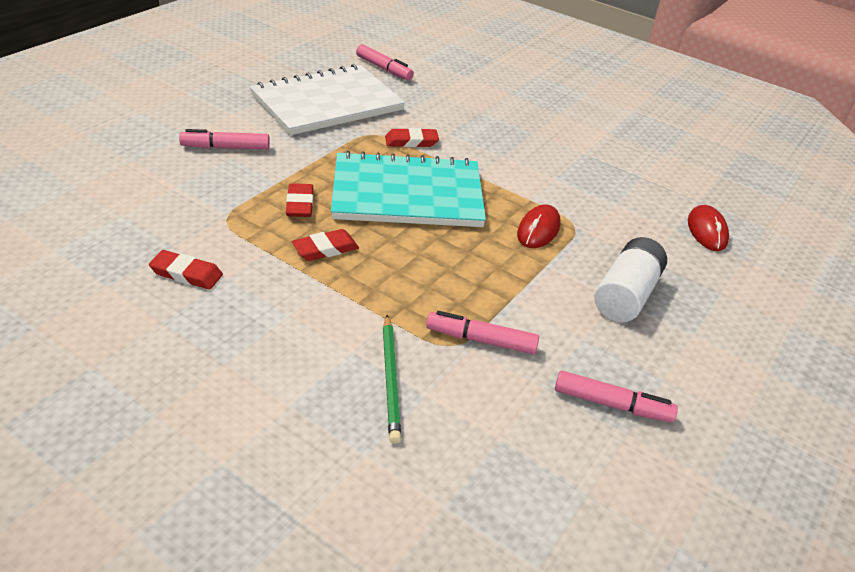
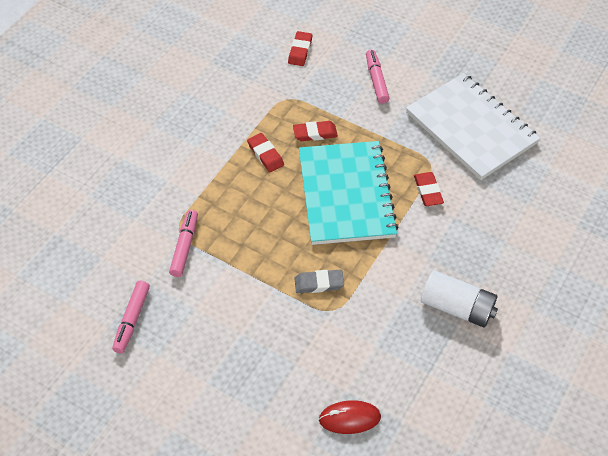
camera: 90 degrees right, 15 degrees up
red eraser [149,250,223,290] -> red eraser moved to [288,31,312,66]
pink marker [356,44,414,80] -> none
green pencil [383,315,401,444] -> none
red mouse [517,204,561,248] -> grey eraser [294,270,344,293]
white battery [594,237,667,322] -> white battery moved to [421,270,498,328]

